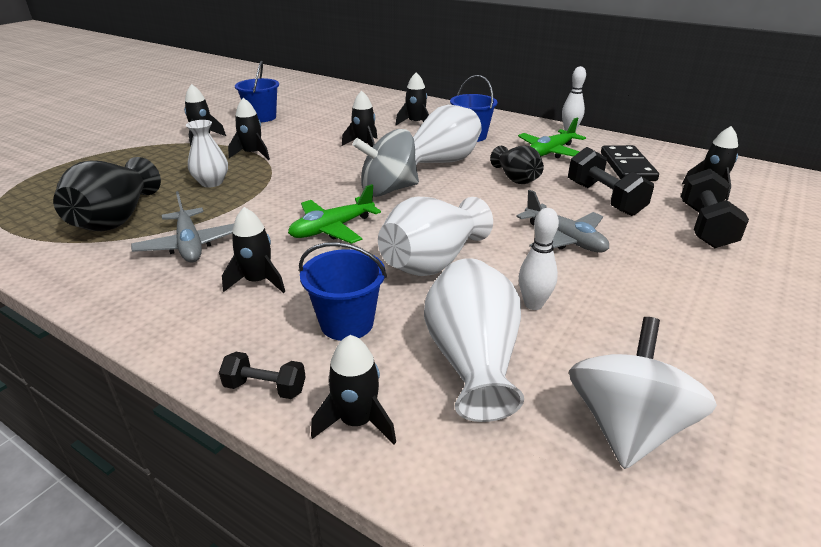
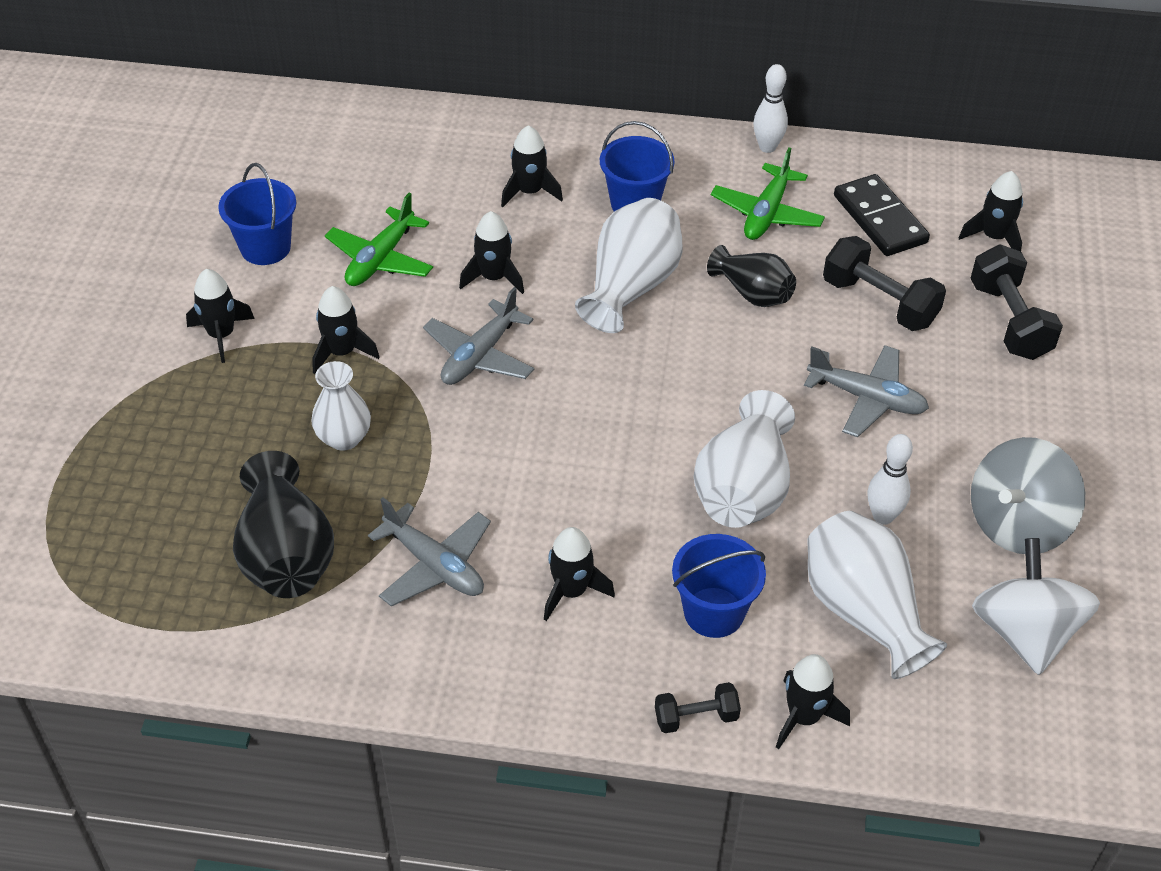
camera: 25 degrees left, 15 degrees up
green plane [288,184,381,244] -> green plane moved to [325,193,433,286]
grey spinning top [353,129,419,197] -> grey spinning top moved to [971,437,1085,554]
none -> grey plane [423,287,534,385]

